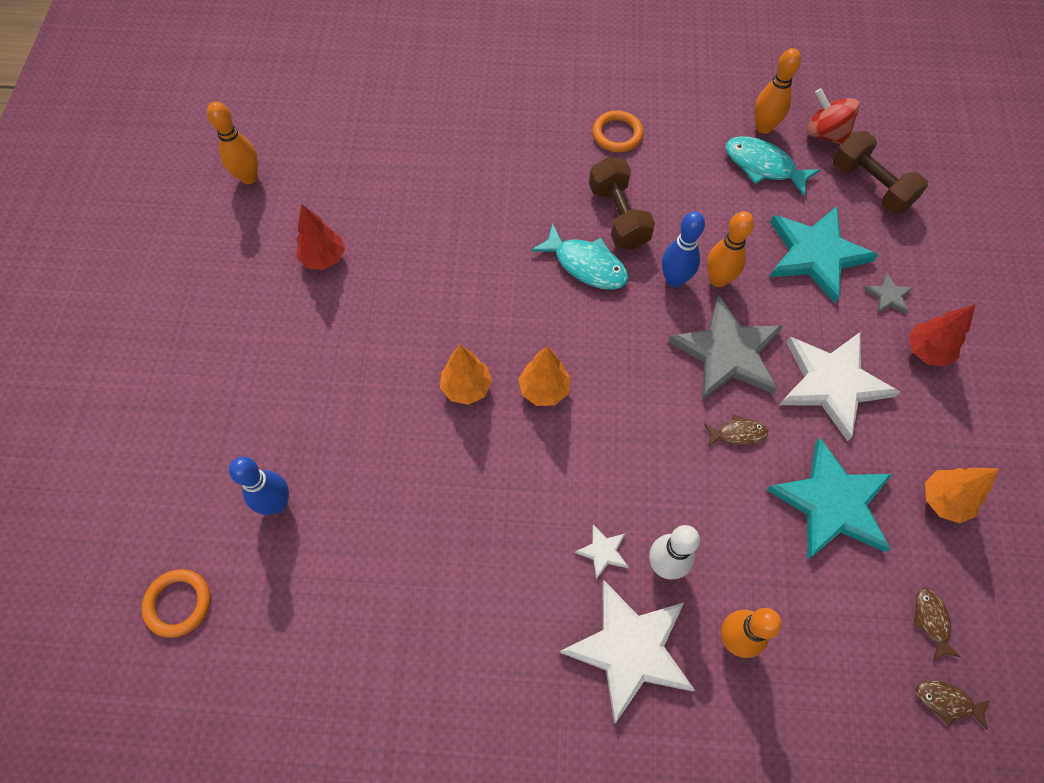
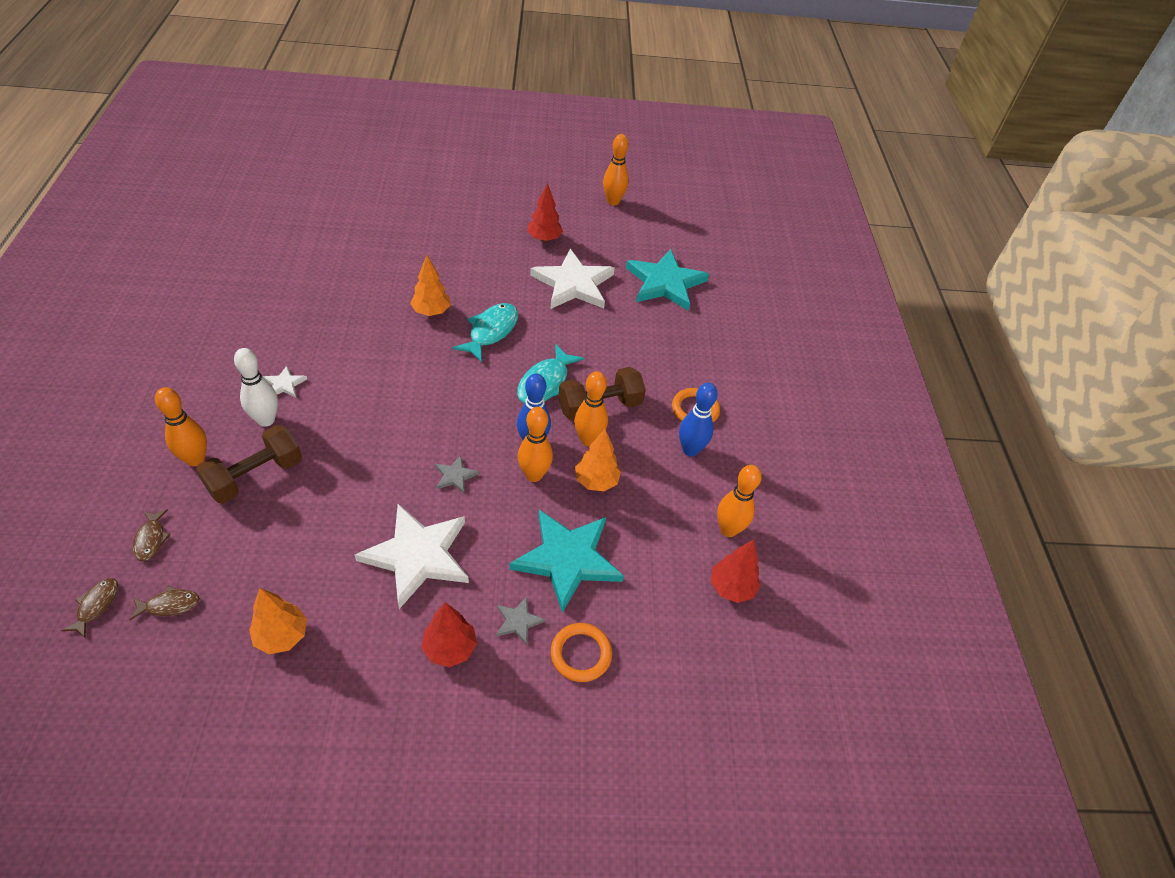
camera: 80 degrees right, 15 degrees down
orange ring [142,569,210,638] -> orange ring moved to [551,623,612,682]
blue bowling pin [229,457,289,515] -> blue bowling pin moved to [679,383,718,456]
orange tree [518,347,571,406] -> orange tree moved to [575,429,621,491]
white star [559,580,695,723] -> white star moved to [530,249,615,309]
grey star [668,295,783,401] -> grey star [435,455,479,493], size x0.43
brown fish [704,414,768,447] -> brown fish moved to [133,509,171,561]
turquoise fish [725,136,820,197] -> turquoise fish moved to [453,303,518,362]
turquoise star [767,438,892,560] -> turquoise star moved to [626,249,709,311]
red spinning top [807,88,860,144] -> red tree [711,540,761,603]
brown dumbbell [833,131,928,214] -> brown dumbbell moved to [196,425,302,504]
none -> orange bowling pin [574,371,608,446]

